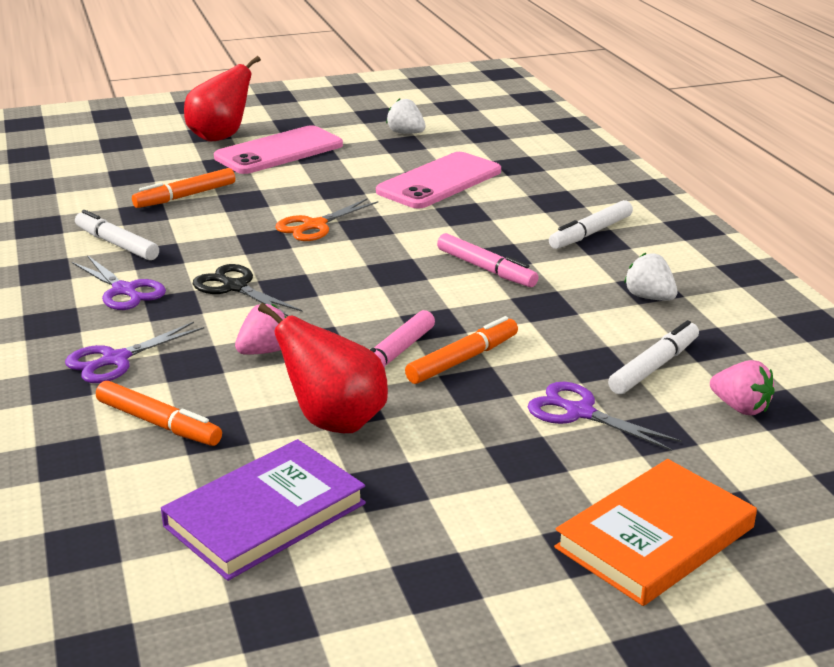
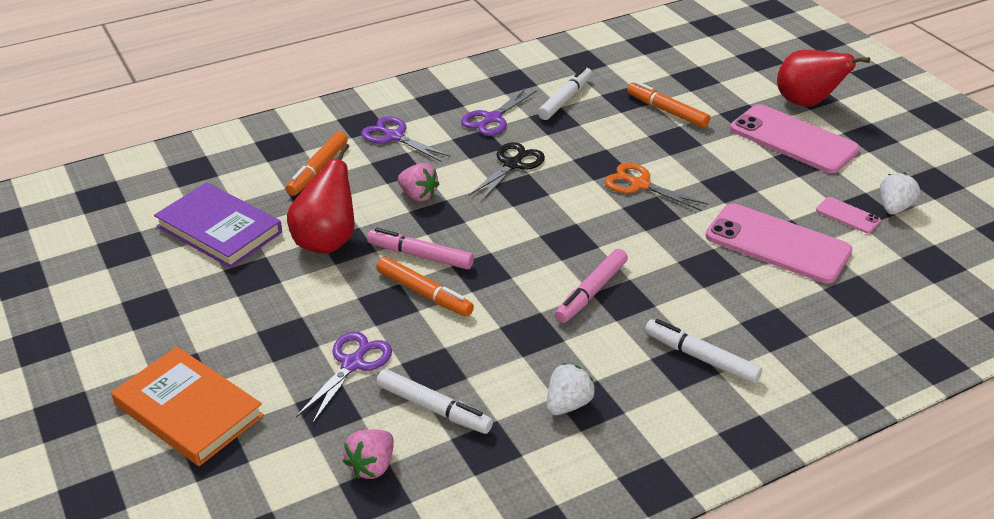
camera: 80 degrees right, 10 degrees up
none -> pink phone [816,197,881,233]

